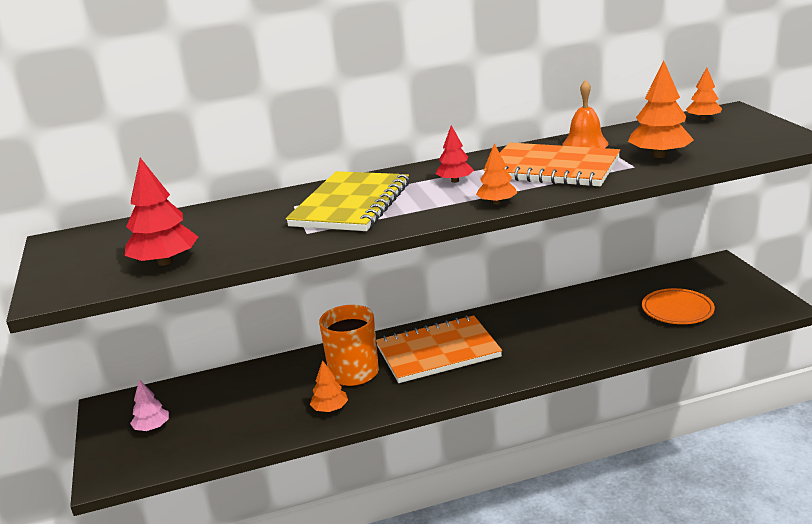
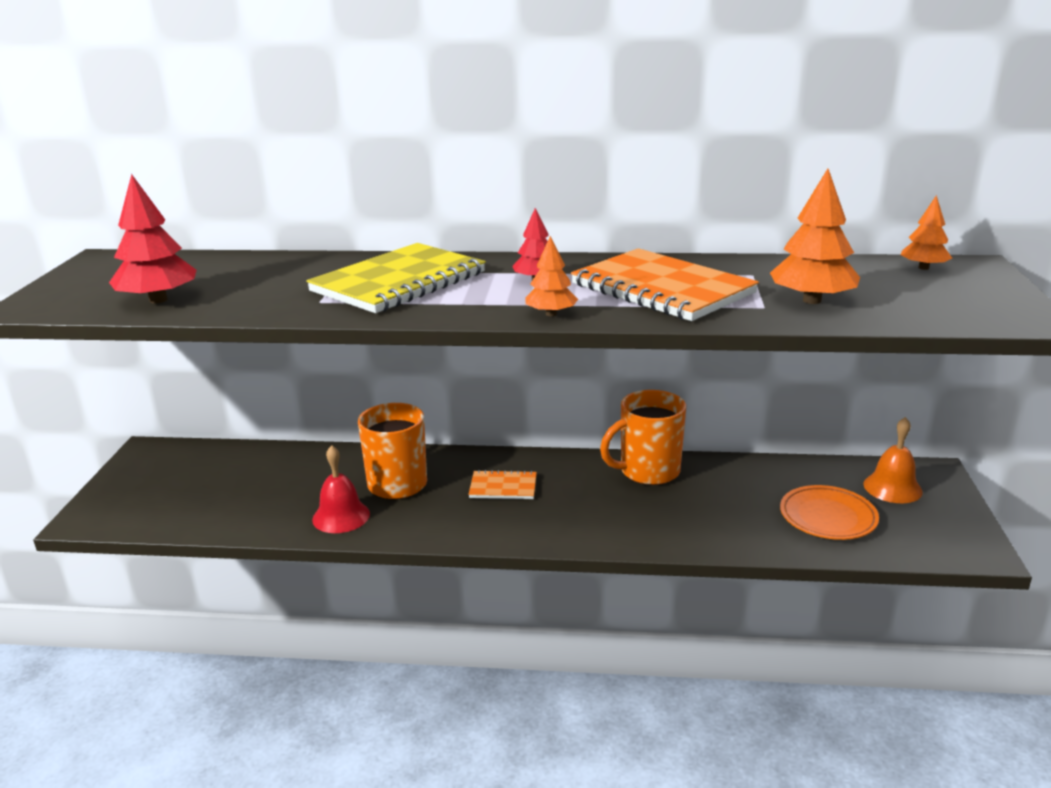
camera: 20 degrees right, 0 degrees up
pink tree [130,380,169,431] -> none
orange tree [310,360,348,412] -> red bell [312,445,370,533]
orange notebook [376,315,502,383] -> orange notebook [468,470,537,499], size x0.48
orange bell [562,80,608,148] -> orange bell moved to [864,417,923,503]
none -> orange mug [600,390,686,485]

